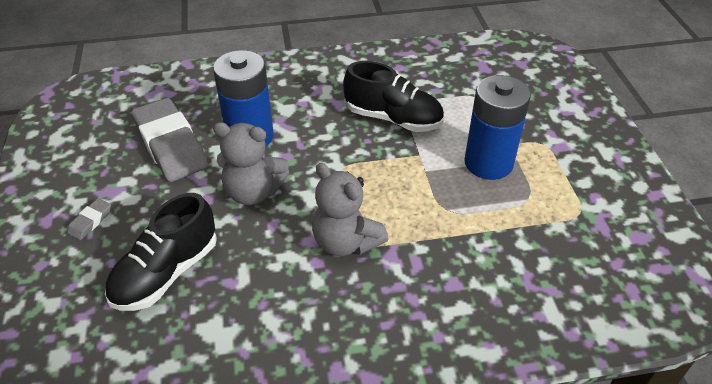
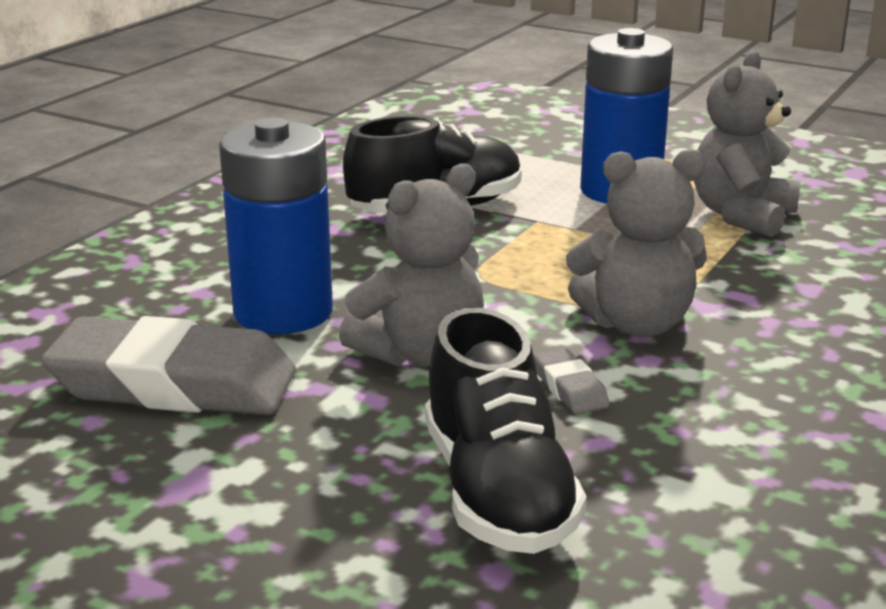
camera: 50 degrees left, 20 degrees down
grey eraser [67,198,111,240] -> grey eraser moved to [534,348,609,414]
none -> grey teddy bear [694,50,800,237]

